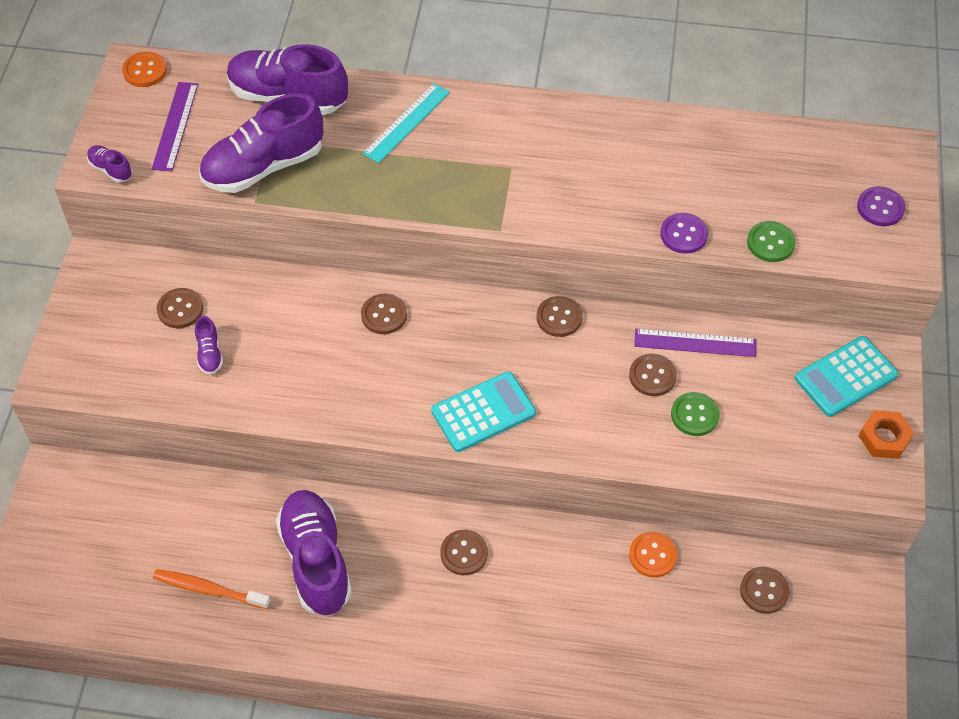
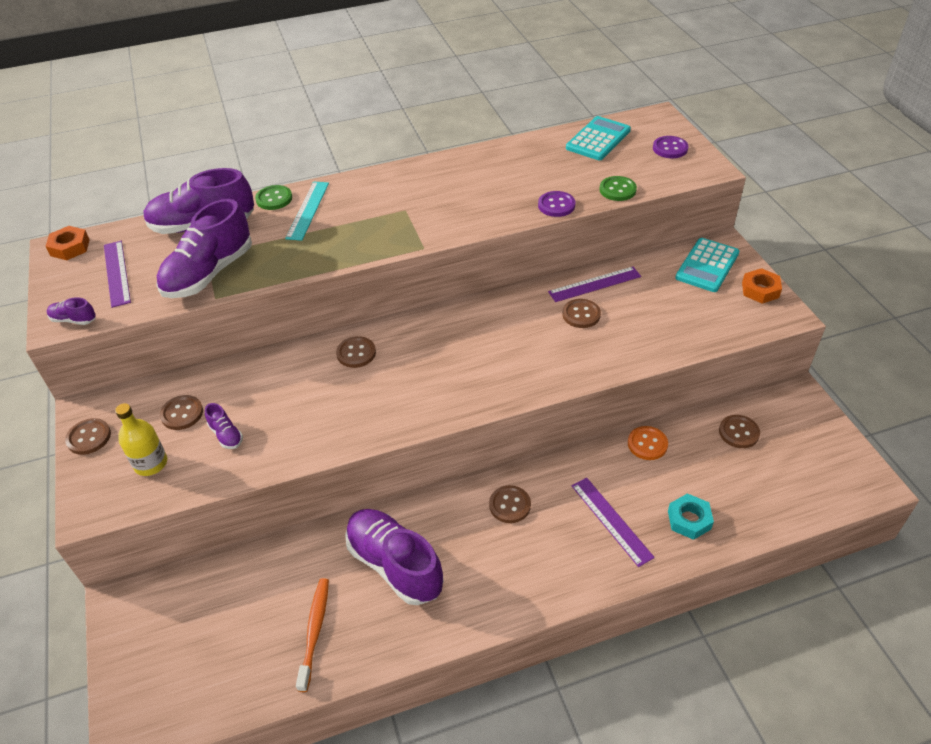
camera: 25 degrees left, 10 degrees down
orange button [122,52,167,87] -> orange nut [45,226,90,260]
orange toothbrush [153,569,271,609] -> orange toothbrush turned 105 degrees clockwise [296,578,329,692]
turquoise calculator [431,371,536,452] -> turquoise calculator moved to [566,116,631,160]
brown button [537,296,582,337] -> brown button moved to [65,418,111,455]
green button [671,392,720,436] -> green button moved to [255,185,292,210]
none -> yellow bottle [115,403,167,476]
none -> purple ruler [572,478,655,567]
none -> turquoise nut [668,493,714,540]

